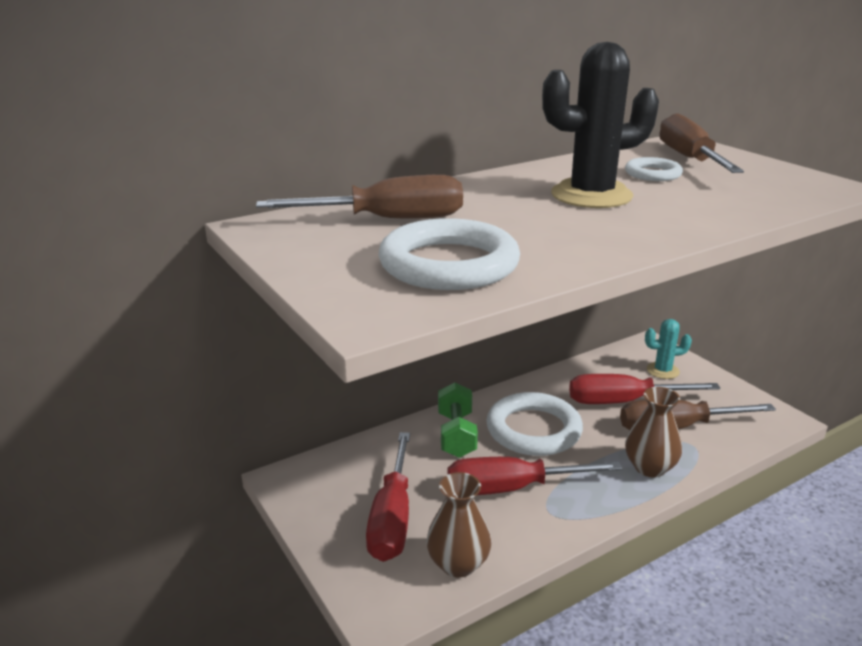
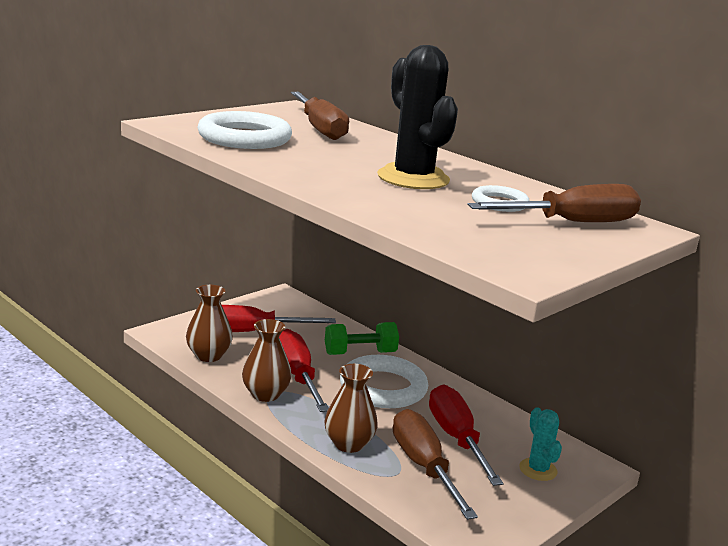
camera: 75 degrees right, 5 degrees down
none -> brown vase [242,319,292,402]

